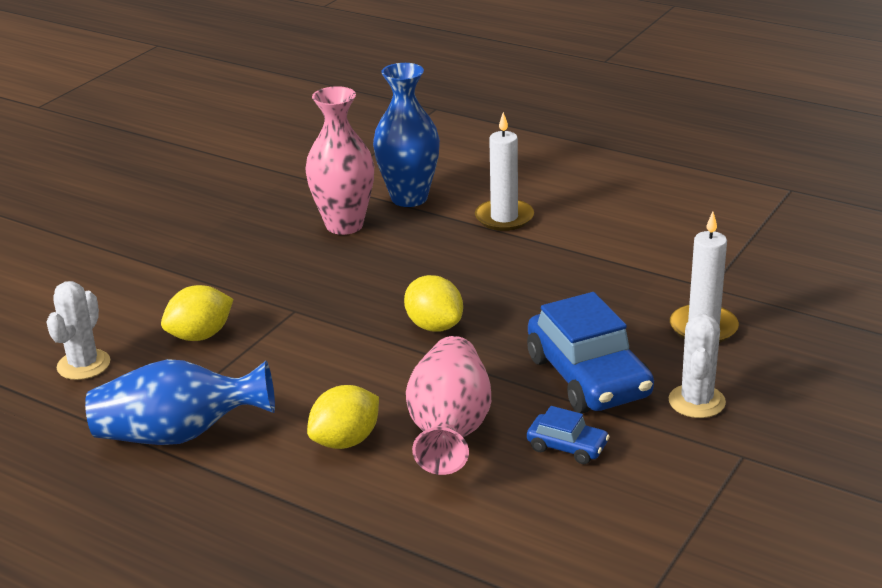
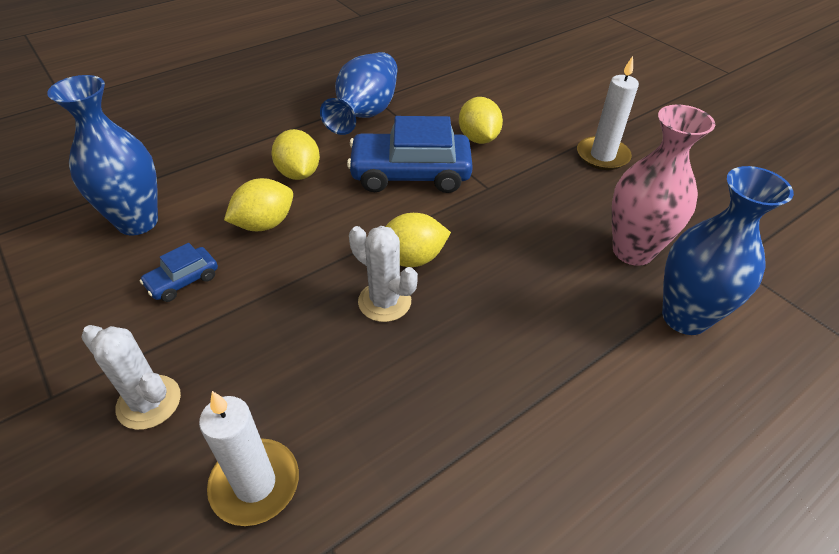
camera: 110 degrees right, 15 degrees up
white cactus [46,281,110,380] -> white cactus moved to [349,226,418,322]
pink vase [406,336,491,475] -> yellow lemon [224,178,293,231]
white candle [475,112,534,231] -> white candle moved to [577,56,639,170]
blue car [527,292,654,413] -> blue car moved to [347,116,473,193]
none -> blue vase [47,75,158,236]

